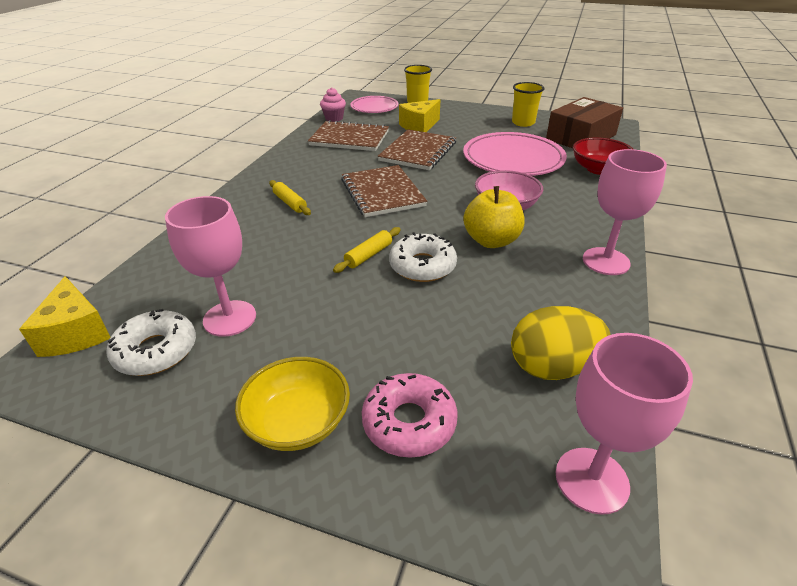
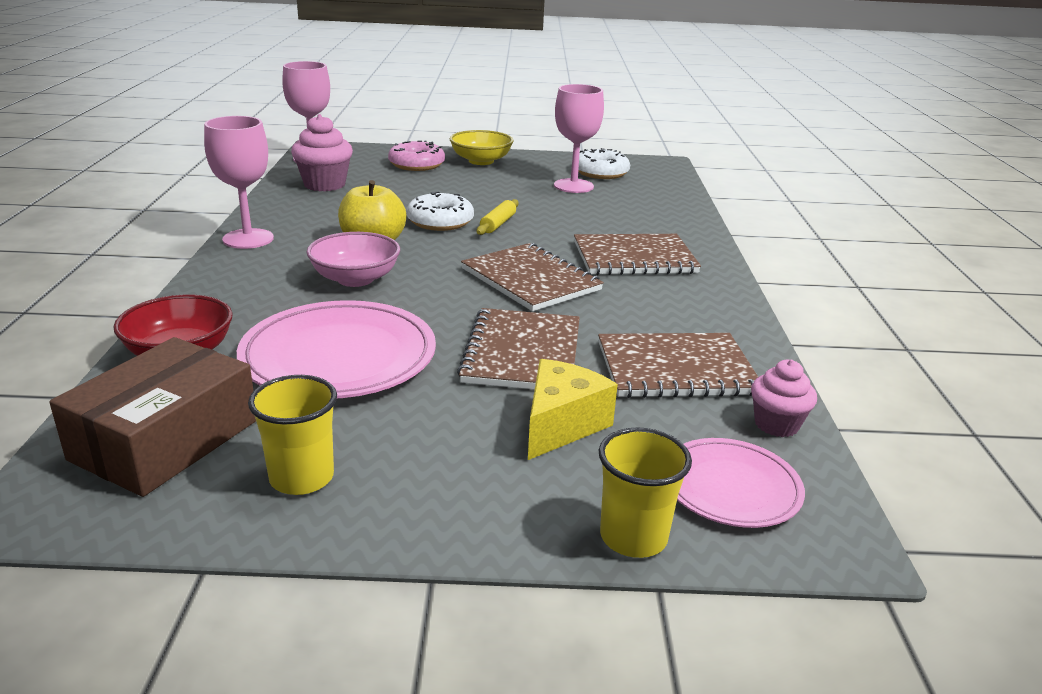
camera: 160 degrees right, 10 degrees down
yellow cheese [19,276,110,357] -> none
yellow rolling pin [269,180,311,215] -> brown notebook [574,234,701,275]
yellow egg [511,306,611,380] -> pink cupcake [291,114,353,191]

